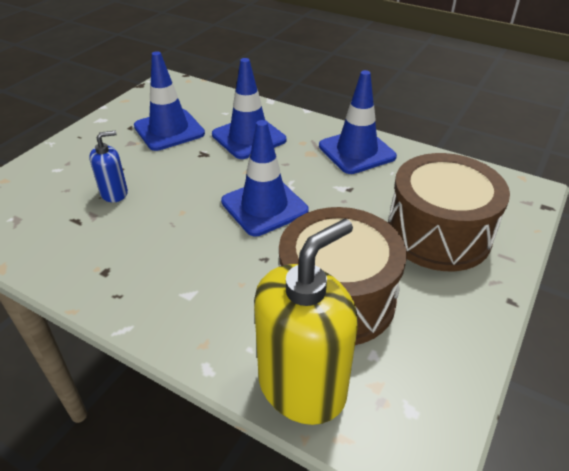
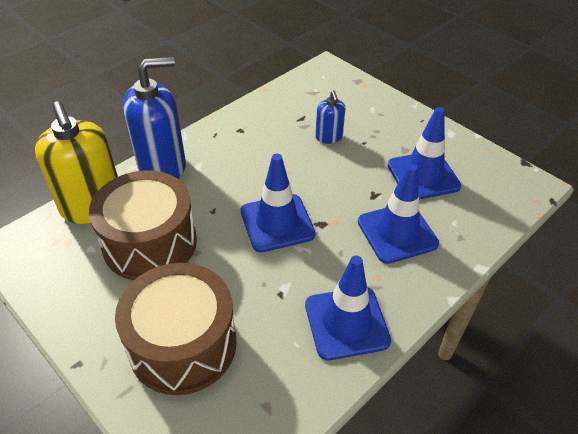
camera: 105 degrees right, 5 degrees up
none -> blue soap dispenser [123,57,186,179]

